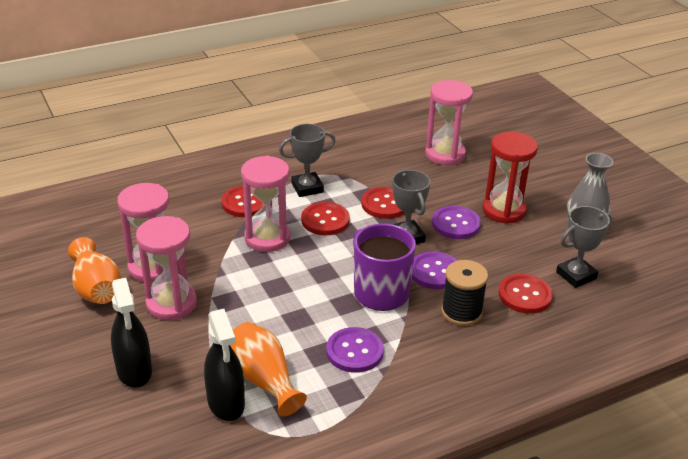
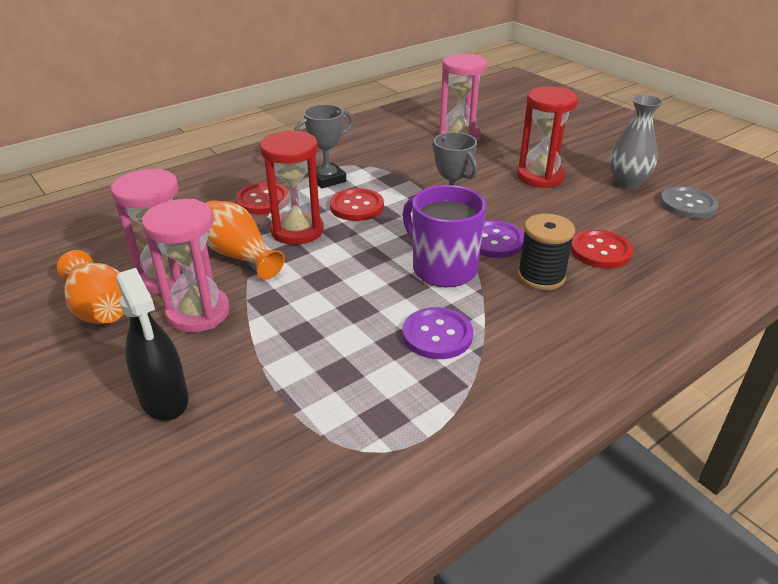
camera: 10 degrees left, 0 degrees up
black spray bottle [204,309,245,421] -> none
orange vase [230,322,307,416] -> orange vase moved to [205,200,285,280]
pink hourglass [241,155,290,252] -> red hourglass [260,130,324,245]
red button [362,187,405,219] -> none
purple button [432,206,481,239] -> none
grey trophy [556,206,612,288] -> none
none -> grey button [660,186,718,219]

